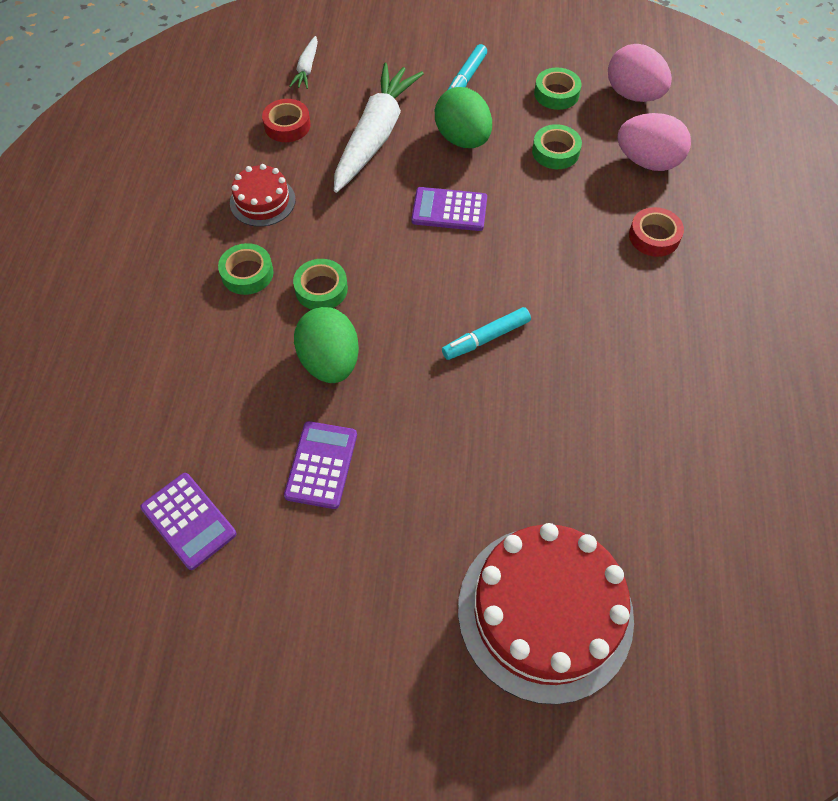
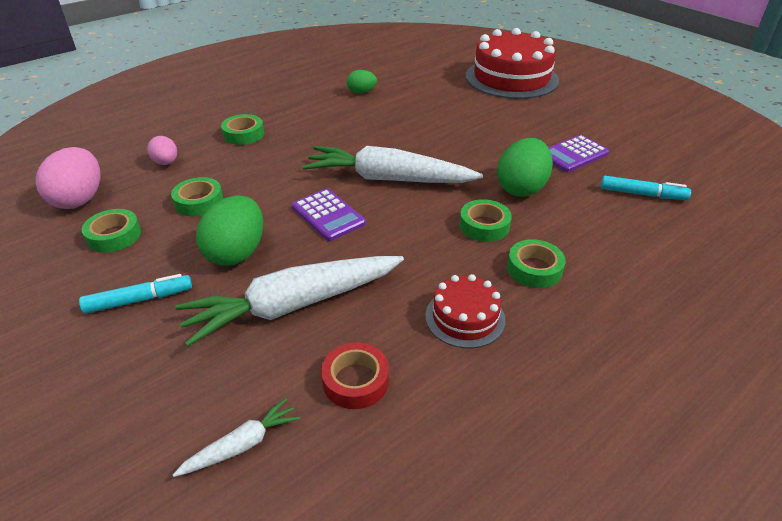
camera: 135 degrees left, 20 degrees down
purple calculator [140,473,237,570] -> none
turquoise marker [442,307,531,360] -> turquoise marker moved to [601,176,691,200]
pink egg [617,113,691,171] -> pink egg [147,136,177,165], size x0.57
red tape [629,207,684,257] -> green tape [221,114,264,145]
none -> white carrot [303,146,483,183]
none -> green egg [347,70,377,94]

